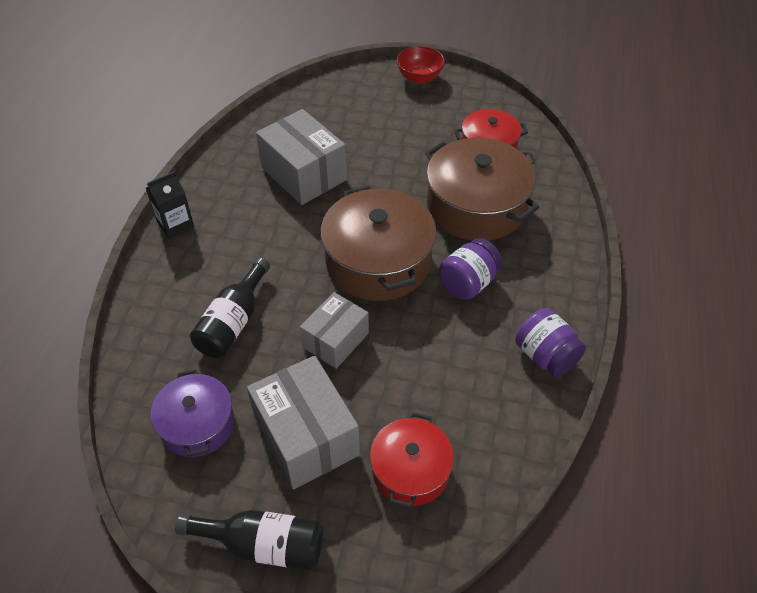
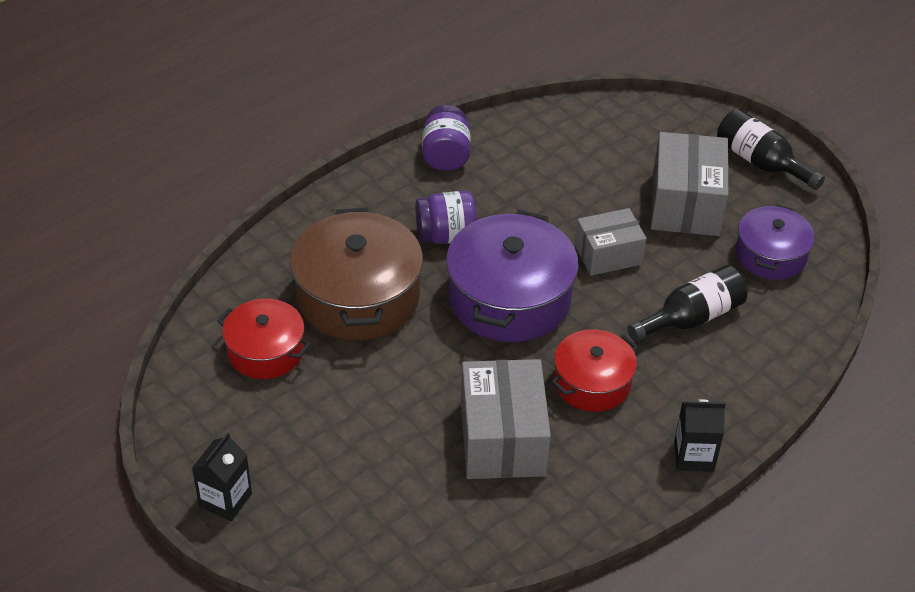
camera: 145 degrees left, 5 degrees down
brown pot [320,185,436,301] -> purple pot [446,210,579,342]
red pot [370,413,454,508] -> red pot moved to [551,330,638,412]
red bowl [396,46,445,84] -> black carton [192,432,252,521]

